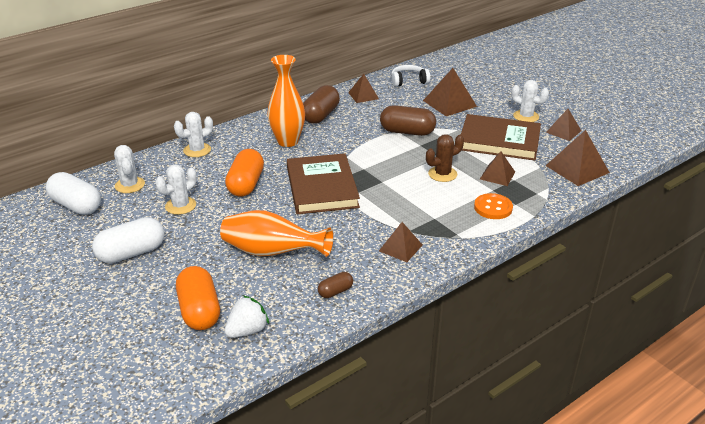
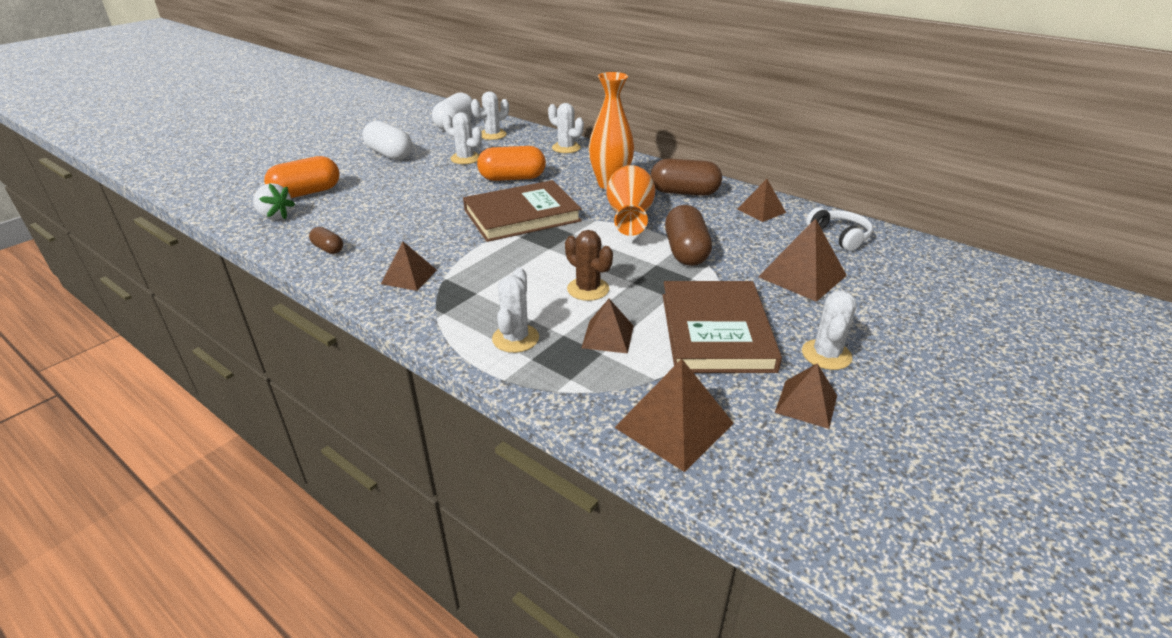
camera: 75 degrees right, 0 degrees up
orange vase [220,210,333,257] -> orange vase moved to [606,165,655,236]
orange button [474,193,513,219] -> white cactus [492,267,539,353]

